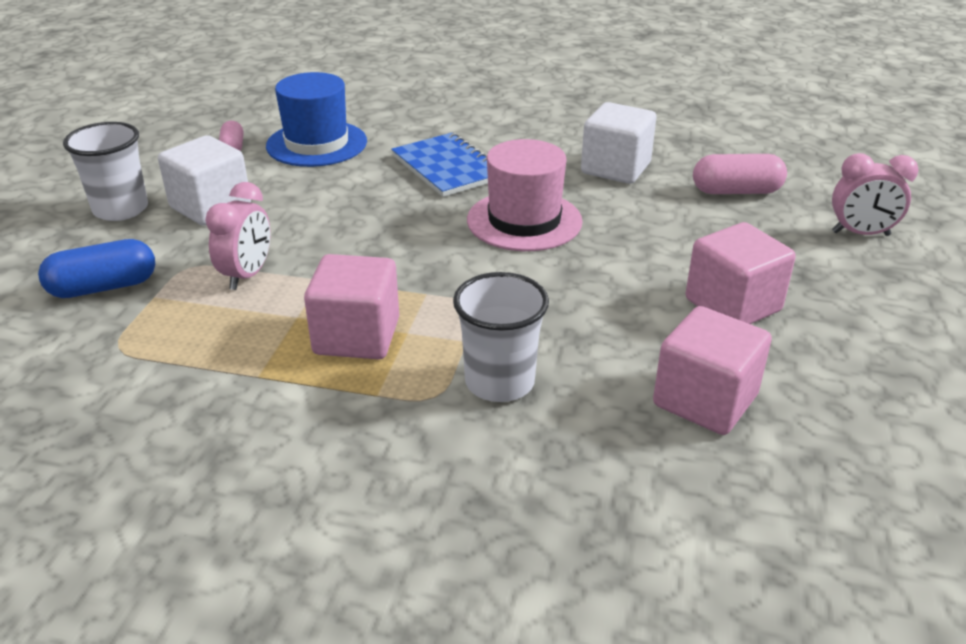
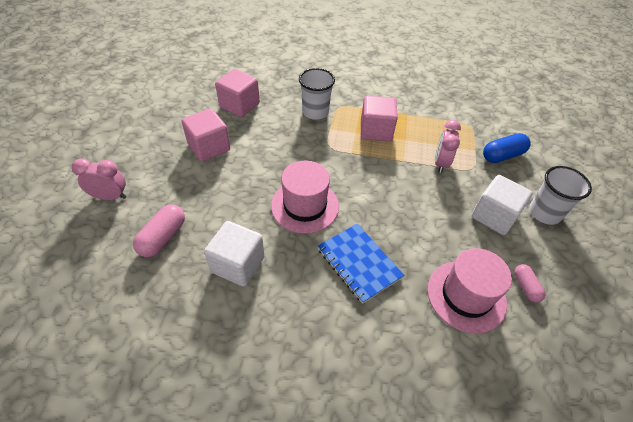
camera: 175 degrees right, 15 degrees up
blue hat [266,72,367,167] -> pink hat [427,248,512,333]
pink capsule [693,154,787,194] -> pink capsule turned 60 degrees counterclockwise [133,204,185,257]

